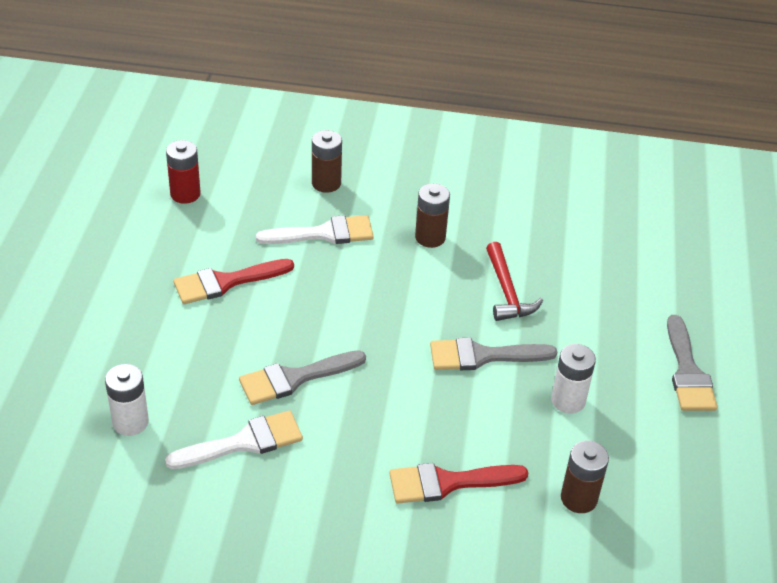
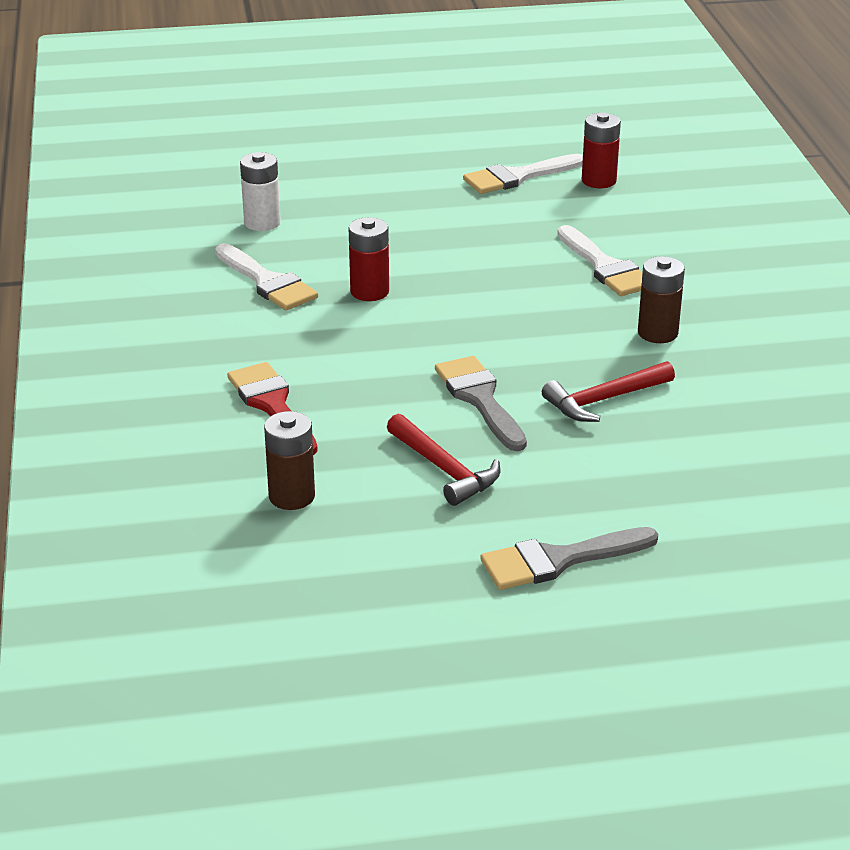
camera: 75 degrees right, 10 degrees down
red brush [173,259,294,304] -> none
grey brush [239,350,366,405] -> red battery [349,217,389,301]
brown battery [312,130,342,193] -> none
white battery [551,344,596,414] -> red hammer [387,414,500,506]
none -> white brush [463,154,583,194]

